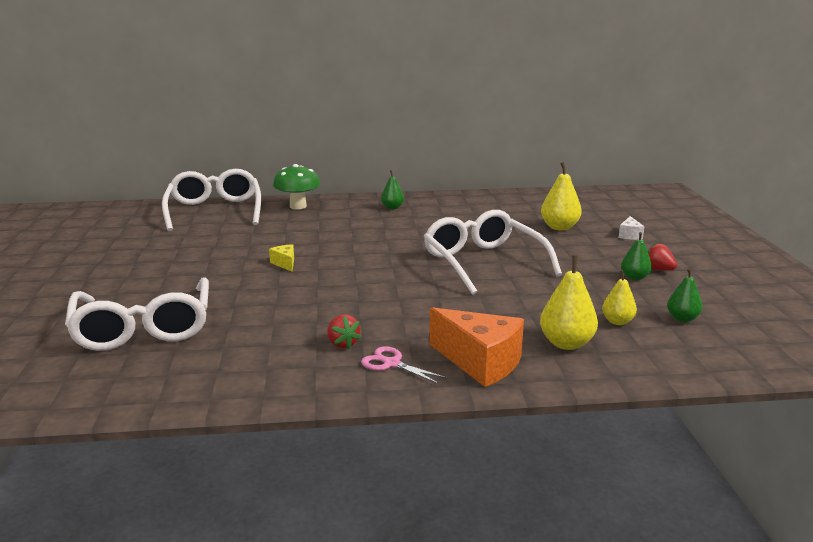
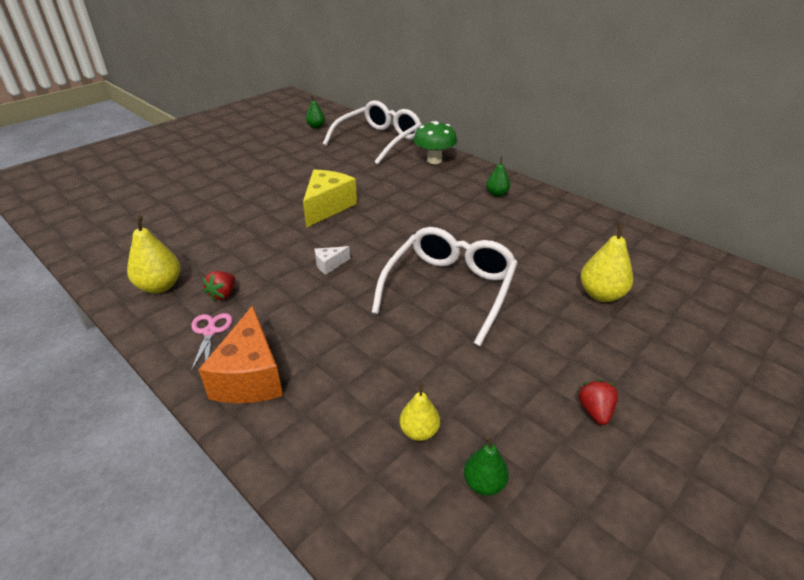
camera: 50 degrees right, 15 degrees up
white glasses [65,277,209,351] -> none
yellow cheese [269,244,294,272] -> yellow cheese [303,170,357,228], size x2.15
yellow pear [540,255,598,350] -> yellow pear moved to [127,215,180,293]
white cheese [619,216,644,240] -> white cheese moved to [315,246,350,275]
green pear [621,232,652,280] -> green pear moved to [306,95,325,128]

